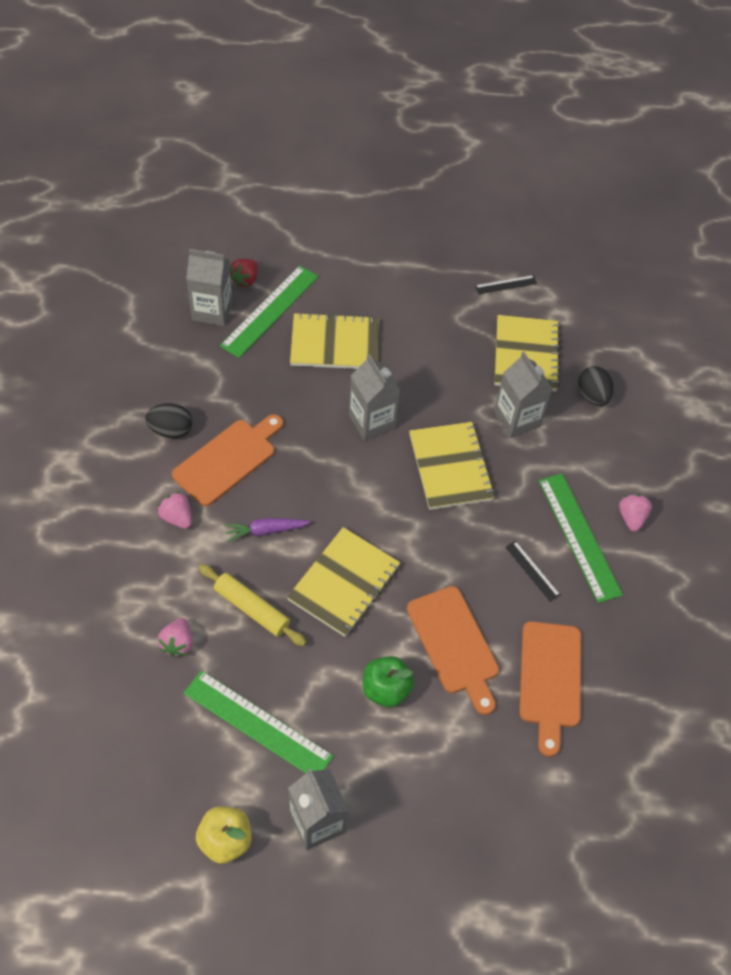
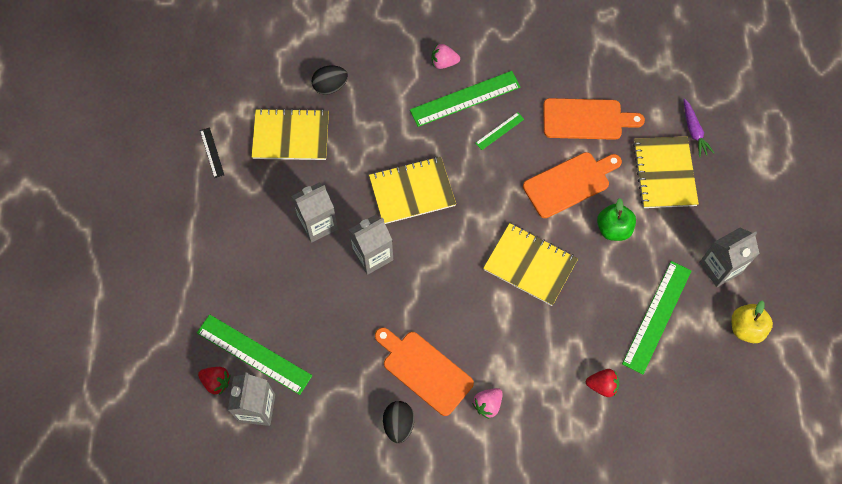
camera: 90 degrees left, 10 degrees up
pink strawberry [158,618,193,657] -> red strawberry [586,369,619,397]
yellow rolling pin [198,564,307,646] -> none
purple carrot [225,518,310,542] -> purple carrot moved to [684,99,714,157]
yellow notebook [290,312,379,369] -> yellow notebook moved to [633,136,699,208]
grey carton [494,352,553,438] -> grey carton moved to [291,182,338,243]
black ruler [505,541,560,602] -> green ruler [475,112,524,150]

